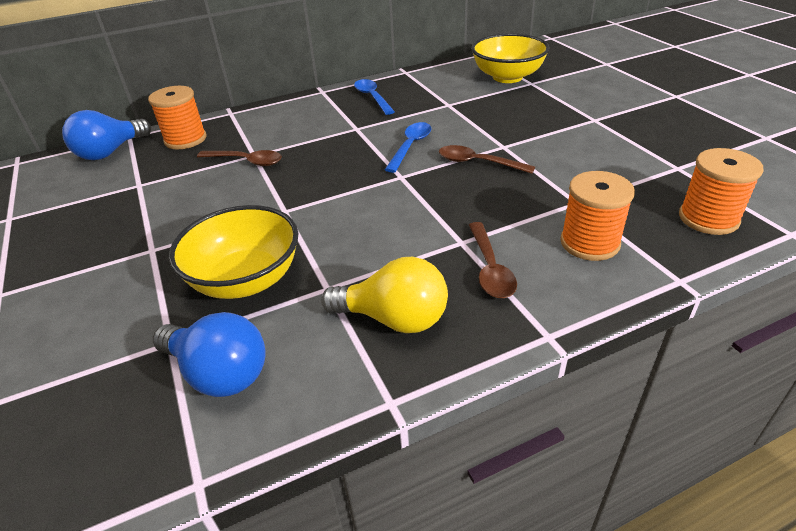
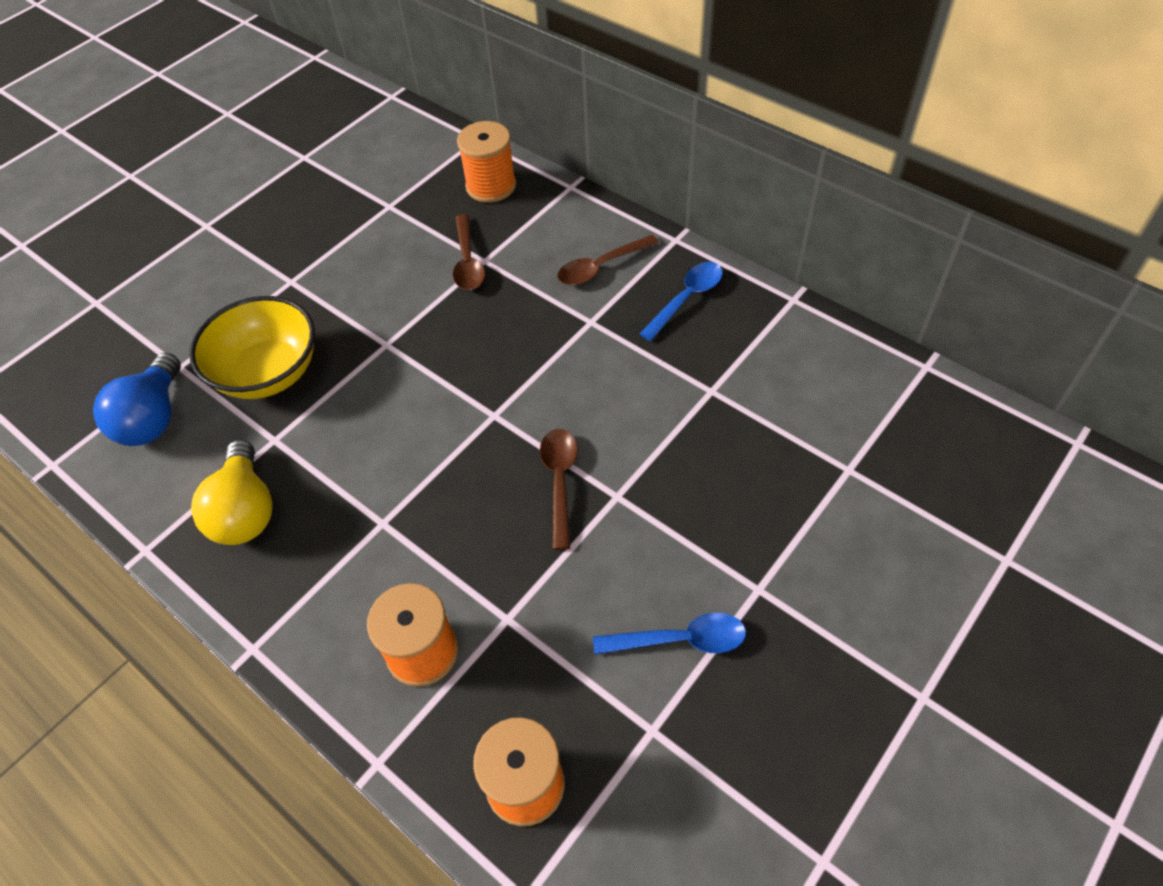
camera: 65 degrees right, 15 degrees up
blue light bulb [62,110,151,160] -> none
blue spoon [385,122,431,173] -> blue spoon moved to [593,613,746,655]
brown spoon [469,222,517,298] -> brown spoon moved to [557,235,659,285]
yellow bowl [471,33,549,83] -> none

